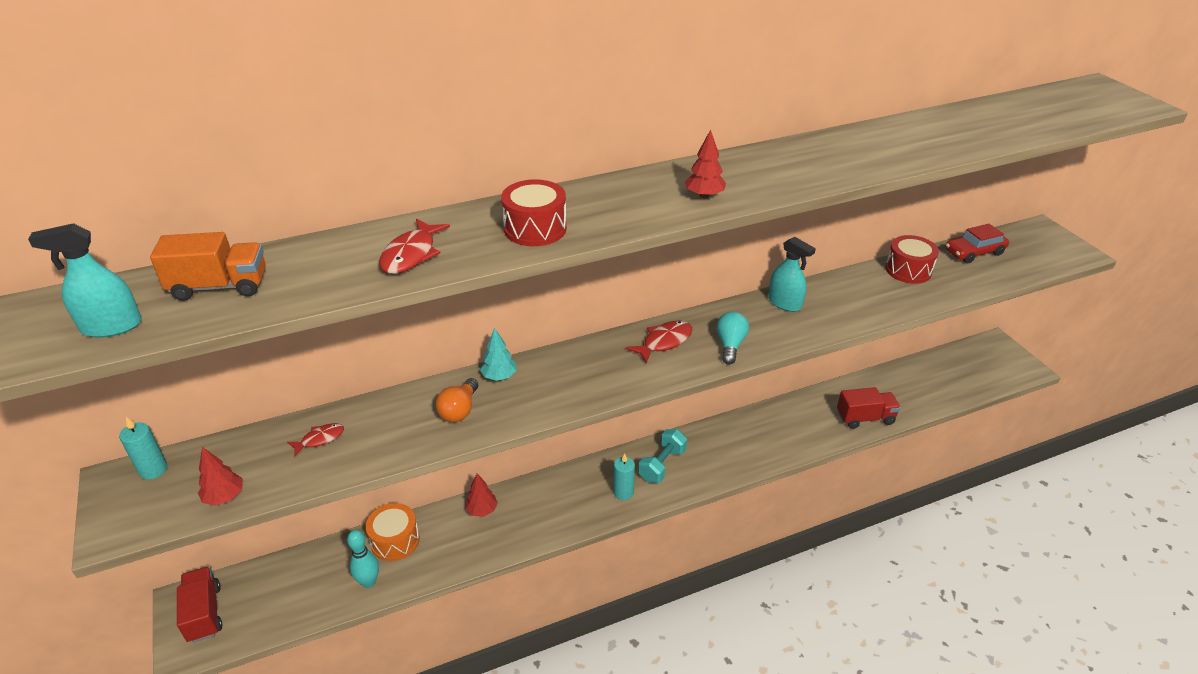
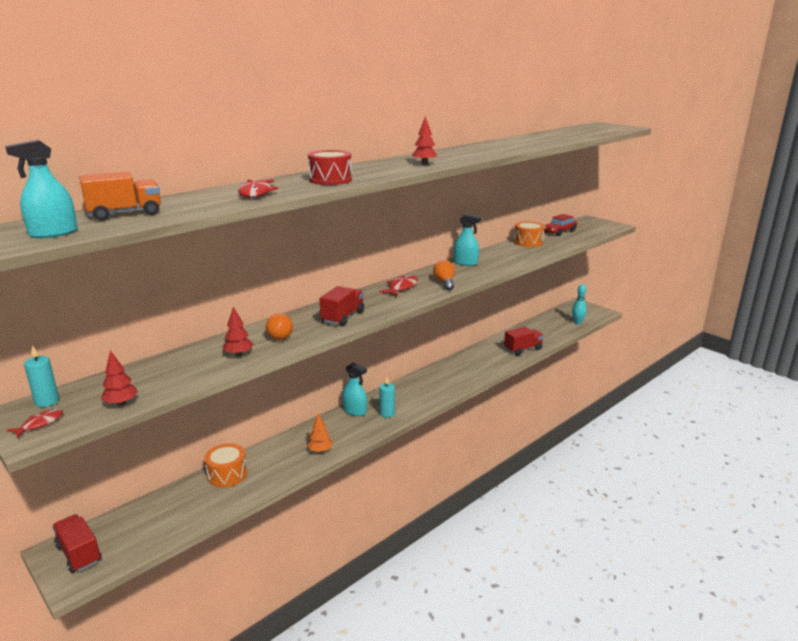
camera: 20 degrees left, 15 degrees down
red fish [287,423,344,457] -> red fish moved to [7,409,63,438]
turquoise bowling pin [347,530,379,588] -> turquoise bowling pin moved to [572,284,587,324]
red tree [465,474,498,517] -> red tree moved to [222,307,253,356]
turquoise tree [480,327,517,381] -> none
turquoise dumbbell [638,429,687,483] -> none
turquoise light bulb [716,311,749,364] -> orange light bulb [433,260,455,291]
red drum [885,235,939,284] -> orange drum [514,221,545,247]
none -> orange tree [307,414,333,453]
none -> red truck [319,286,364,326]
none -> turquoise spray bottle [342,362,367,416]

